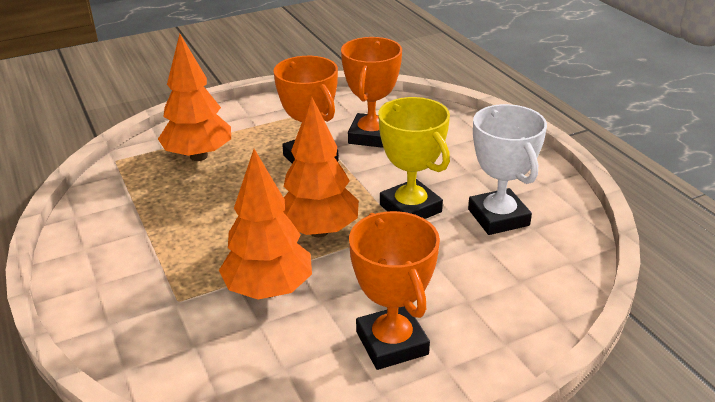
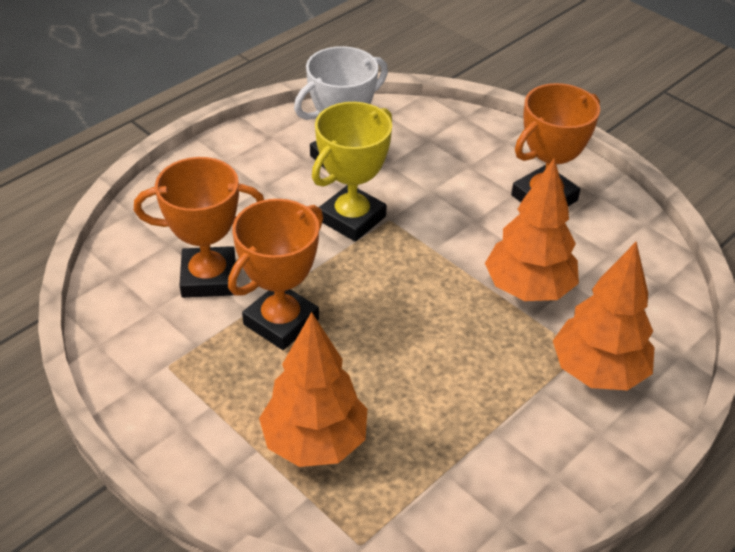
camera: 110 degrees left, 10 degrees up
orange tree [283,97,359,237] -> orange tree moved to [553,242,655,390]

